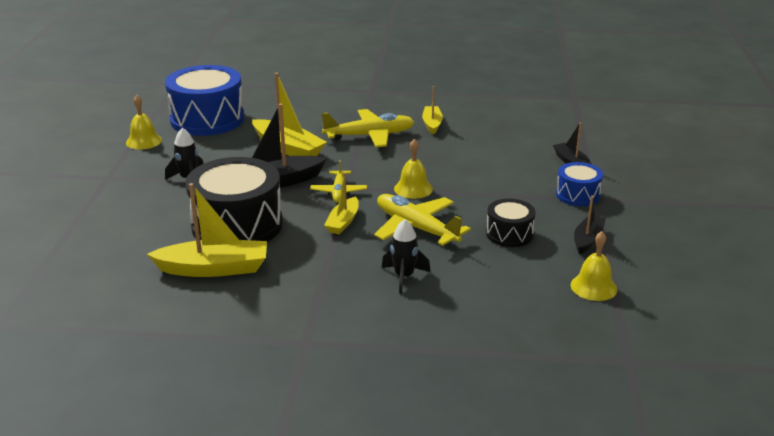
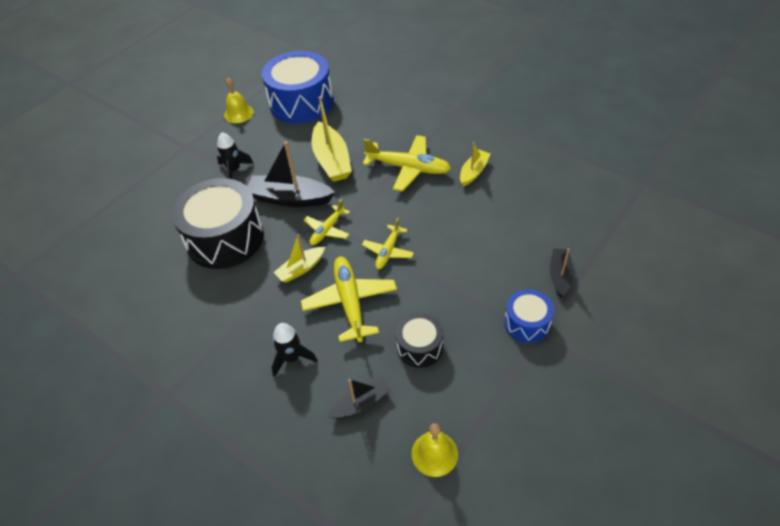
camera: 35 degrees right, 20 degrees up
yellow boat [147,183,267,277] -> none
yellow bell [394,139,433,199] -> yellow plane [362,218,414,269]
black boat [574,196,606,254] -> black boat moved to [328,377,391,419]

